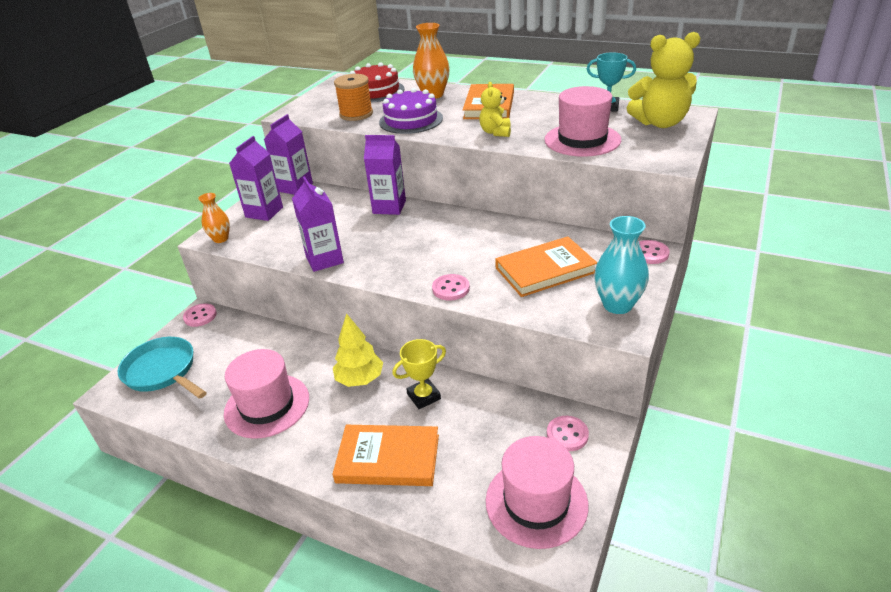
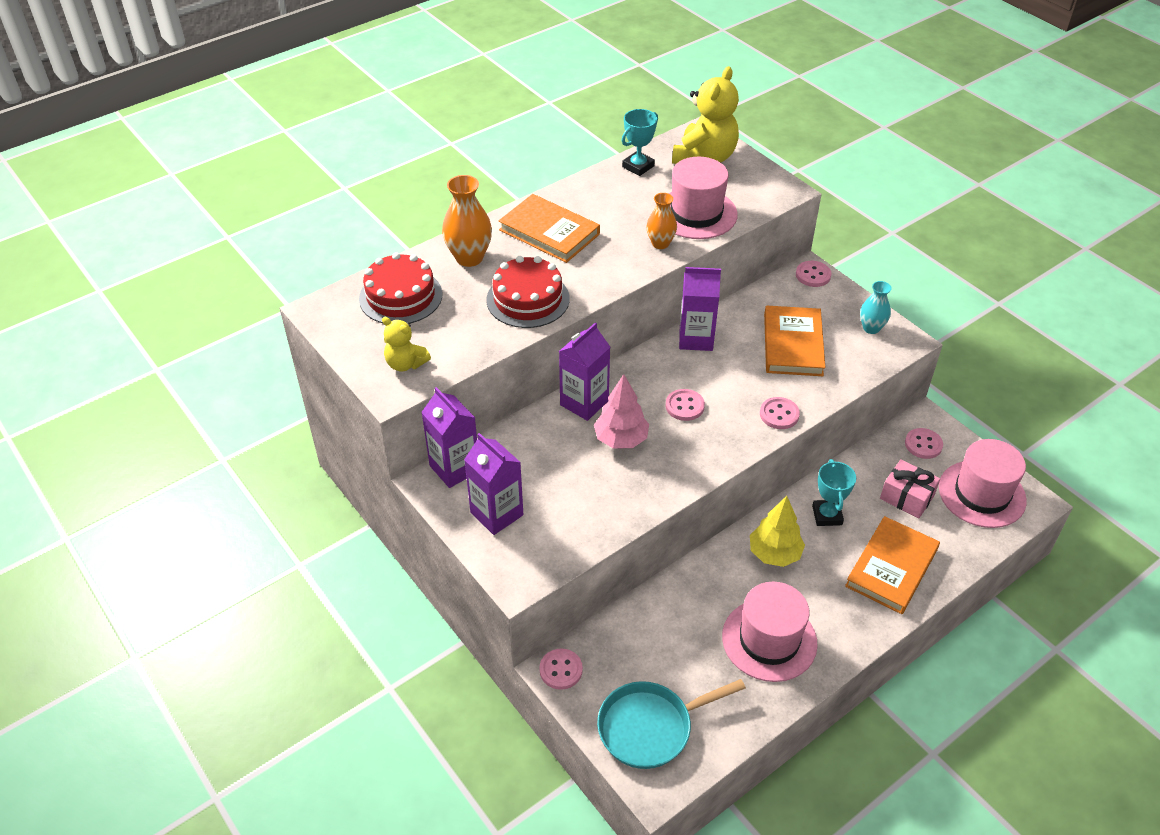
camera: 65 degrees left, 10 degrees up
orange vase [198,193,230,243] -> orange vase moved to [646,193,677,249]
purple carton [292,176,344,272] -> purple carton moved to [679,267,721,351]
orange spool [334,74,373,121] -> none
purple cake [379,88,443,134] -> red cake [486,256,570,328]
yellow trophy [392,339,446,409] -> turquoise trophy [812,459,856,526]
yellow teddy bear [479,82,511,137] -> yellow teddy bear moved to [382,317,431,372]
turquoise vase [594,216,649,314] -> turquoise vase [860,281,892,334], size x0.63
none -> pink tree [594,374,649,449]
none -> pink button [665,389,705,421]
none -> pink gift [880,459,940,518]

